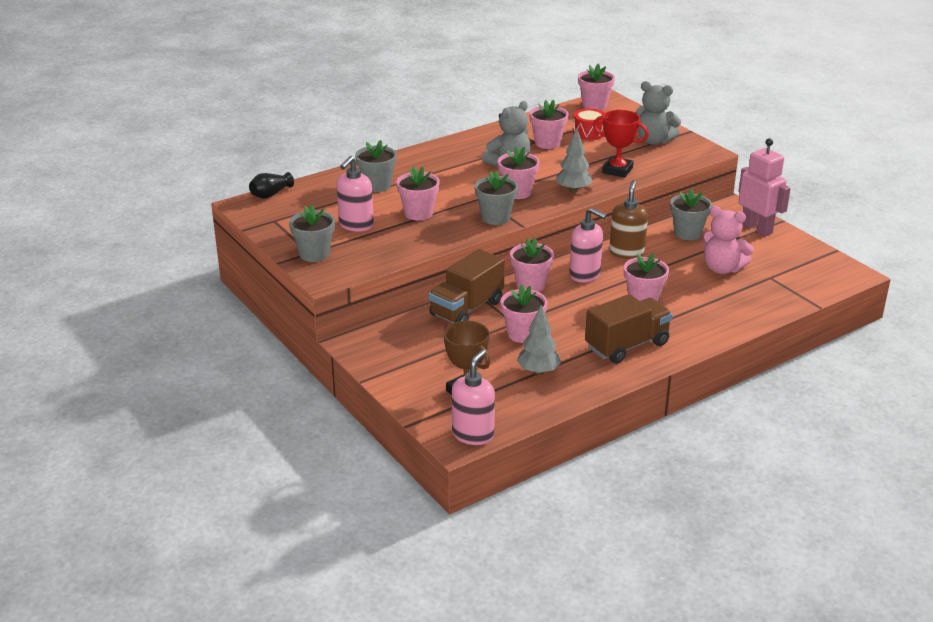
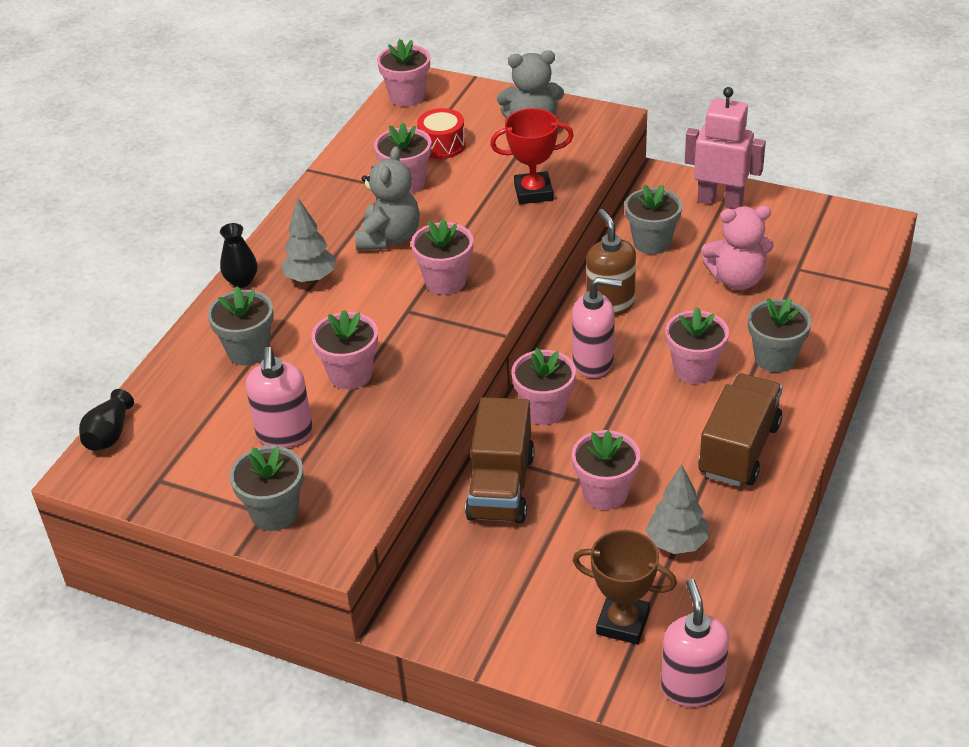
camera: 30 degrees left, 10 degrees up
grey flower pot [475,171,518,225] -> grey flower pot moved to [748,298,812,372]
grey tree [555,128,593,193] -> grey tree moved to [281,198,336,283]
none -> black vase [220,223,257,288]

